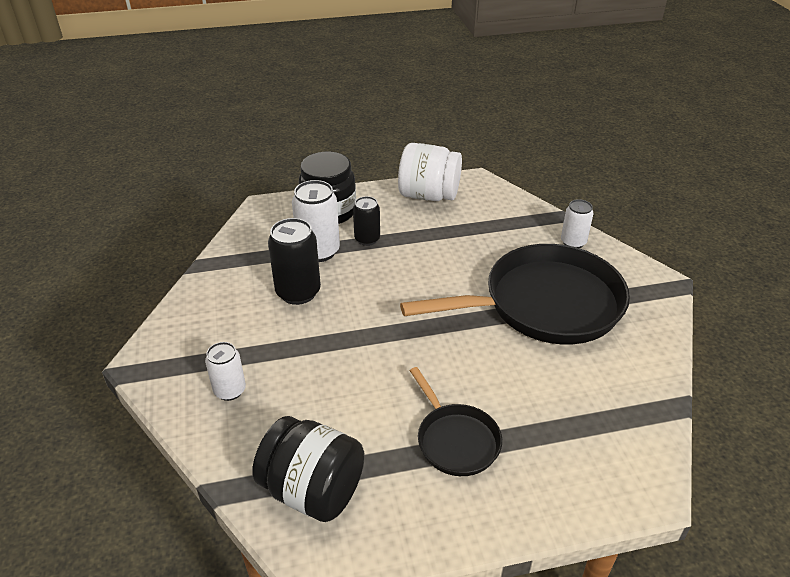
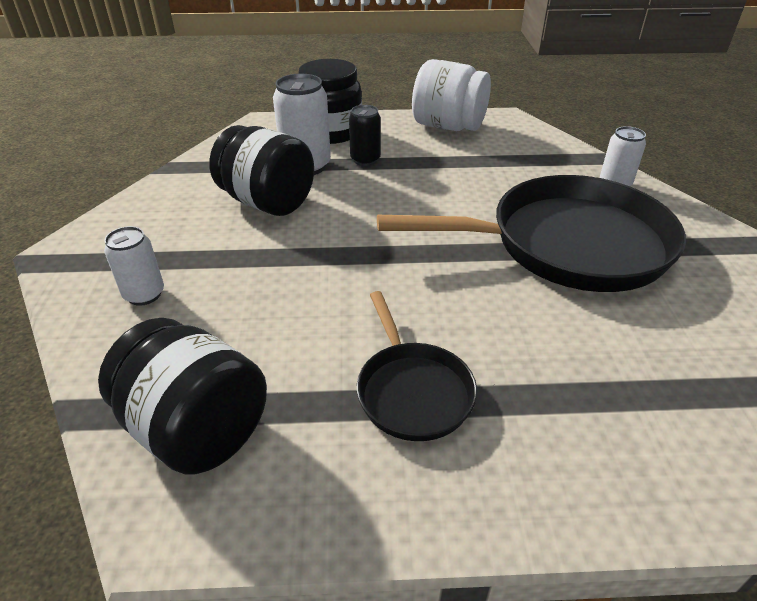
camera: 10 degrees right, 0 degrees up
black can [268,218,321,305] -> black jar [209,125,314,216]

